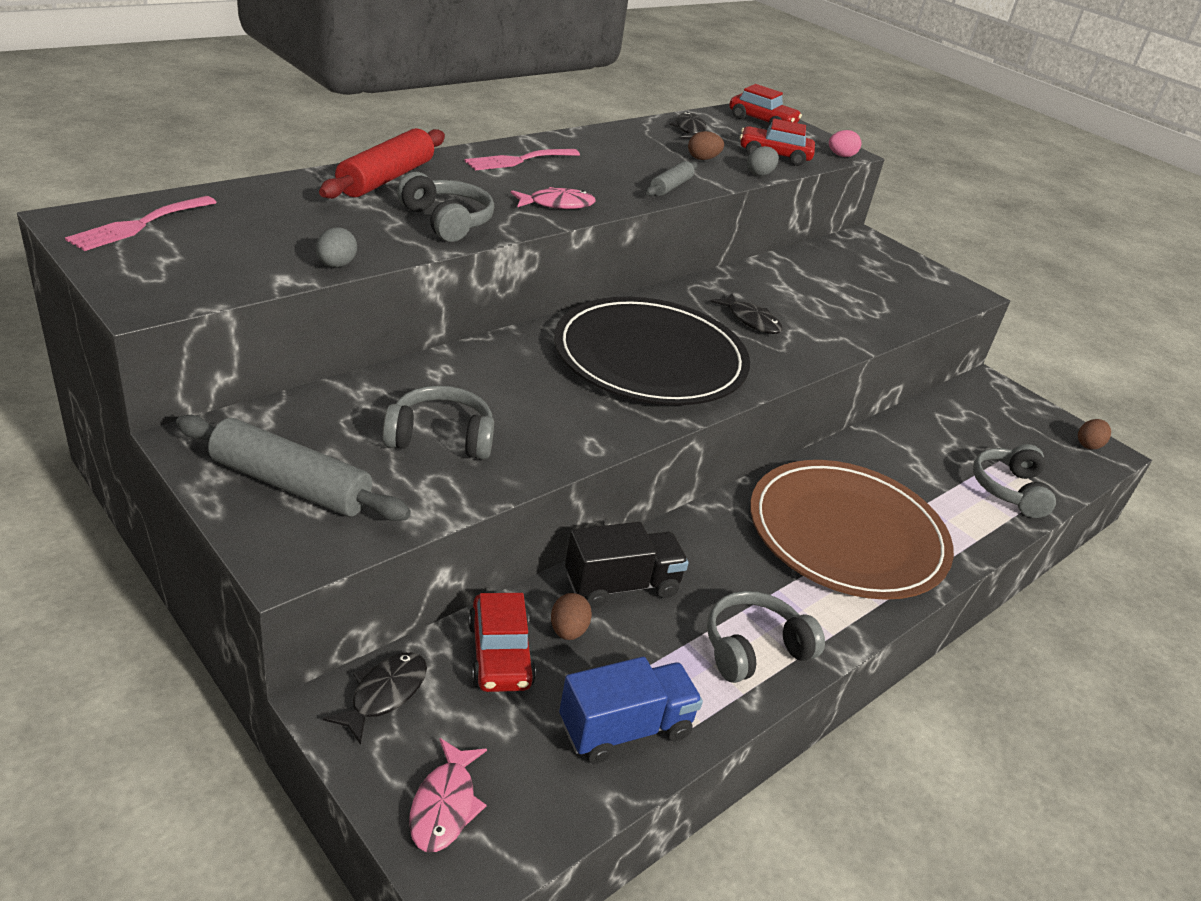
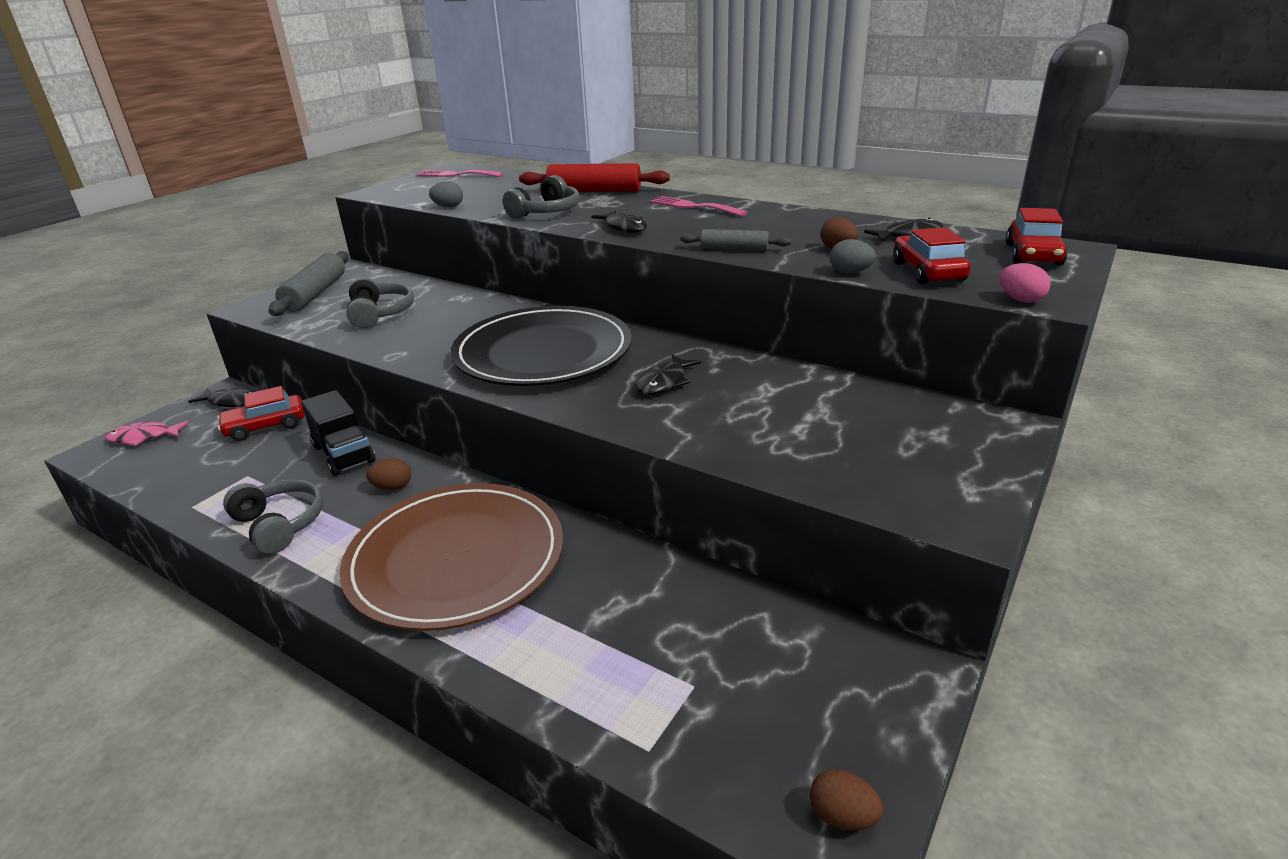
camera: 80 degrees right, 5 degrees down
pink fish [511,187,596,209] -> black fish [591,210,647,233]
brown egg [551,593,592,640] -> brown egg moved to [366,458,411,490]
blue truck [559,657,703,764] -> none
grey headphones [973,444,1056,518] -> none

